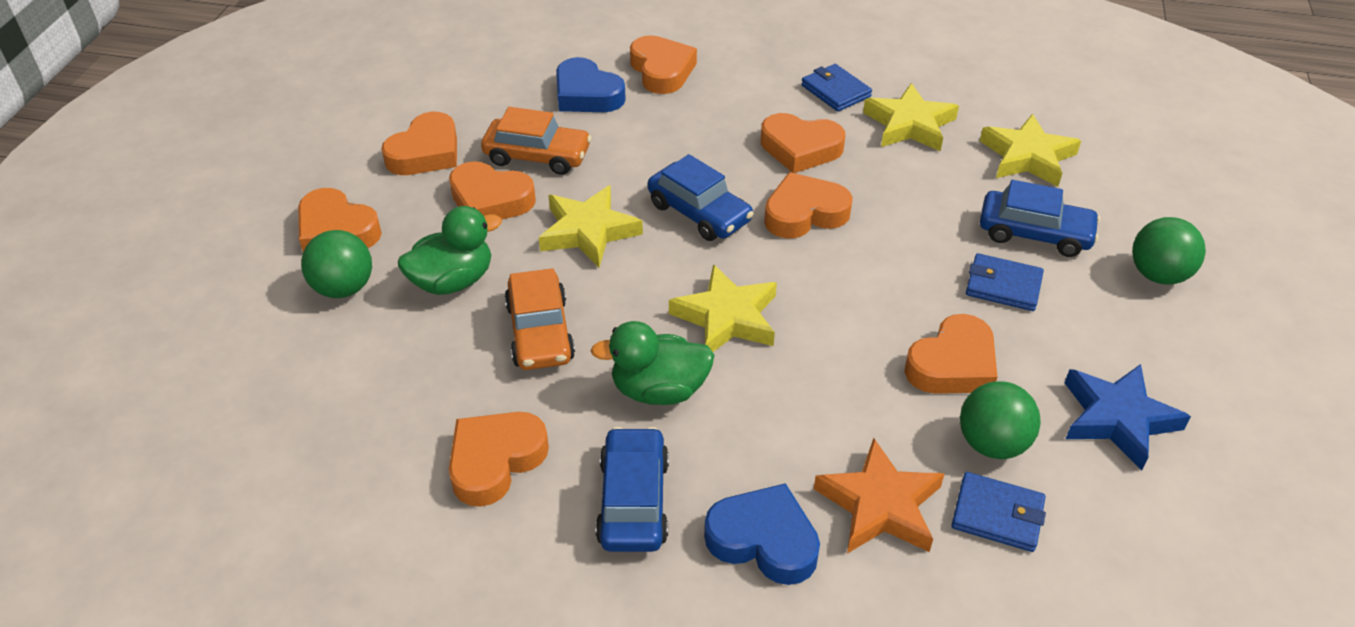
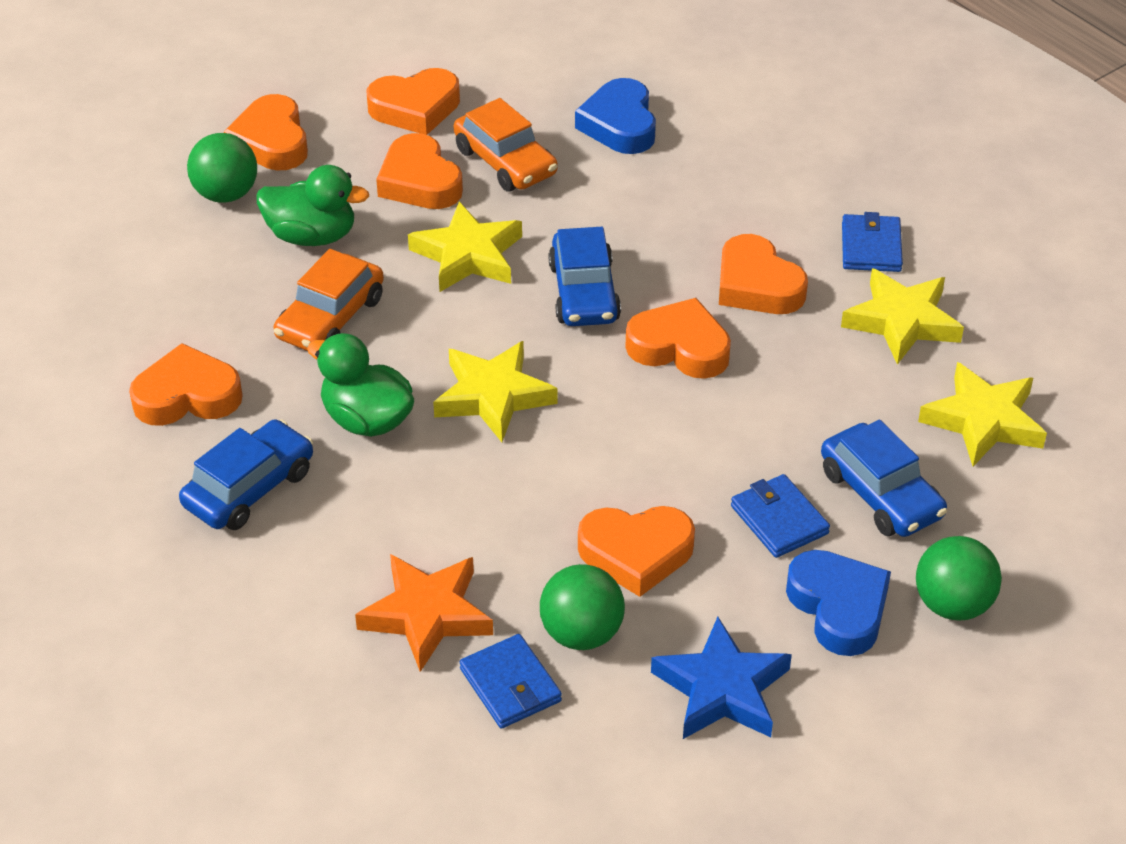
camera: 40 degrees right, 0 degrees up
orange heart [630,35,697,94] -> none
blue heart [704,483,820,585] -> blue heart moved to [786,550,891,656]

